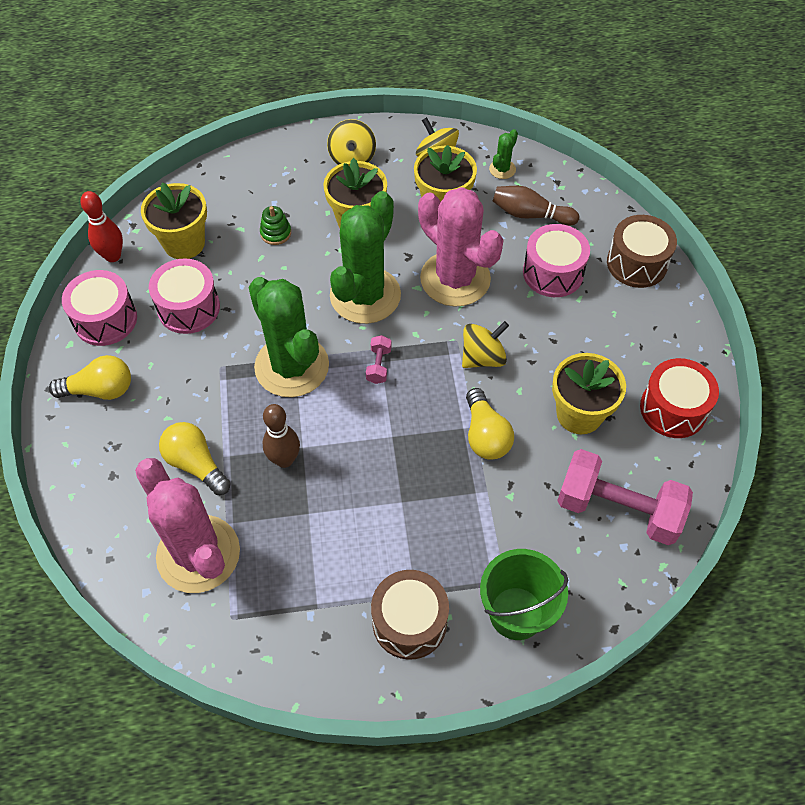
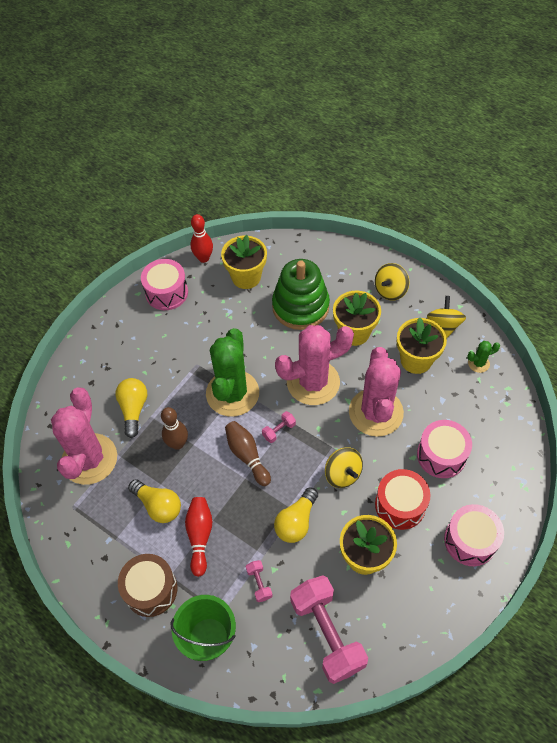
camera: 45 degrees right, 0 degrees up
yellow light bulb [49,355,131,400] -> yellow light bulb moved to [128,479,181,523]
pink drum [149,259,220,334] -> pink drum moved to [444,504,504,566]
green stacking toy [260,206,291,245] -> green stacking toy [272,259,330,330], size x2.50
green cactus [330,191,401,324] -> pink cactus [275,325,354,405]
yellow spinning top [462,321,509,368] -> yellow spinning top turned 45 degrees clockwise [325,447,363,488]
brown bowling pin [493,186,579,226] -> brown bowling pin moved to [225,421,271,486]
brown drum [607,215,677,288] -> none
red drum [640,358,719,438] -> red drum moved to [375,469,430,530]
none -> red bowling pin [185,497,213,577]
none -> pink dumbbell [246,560,273,602]

